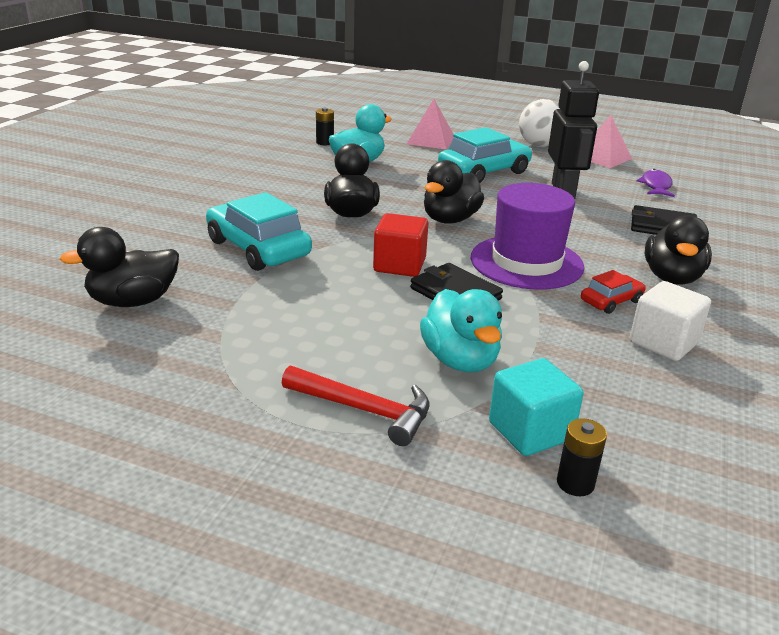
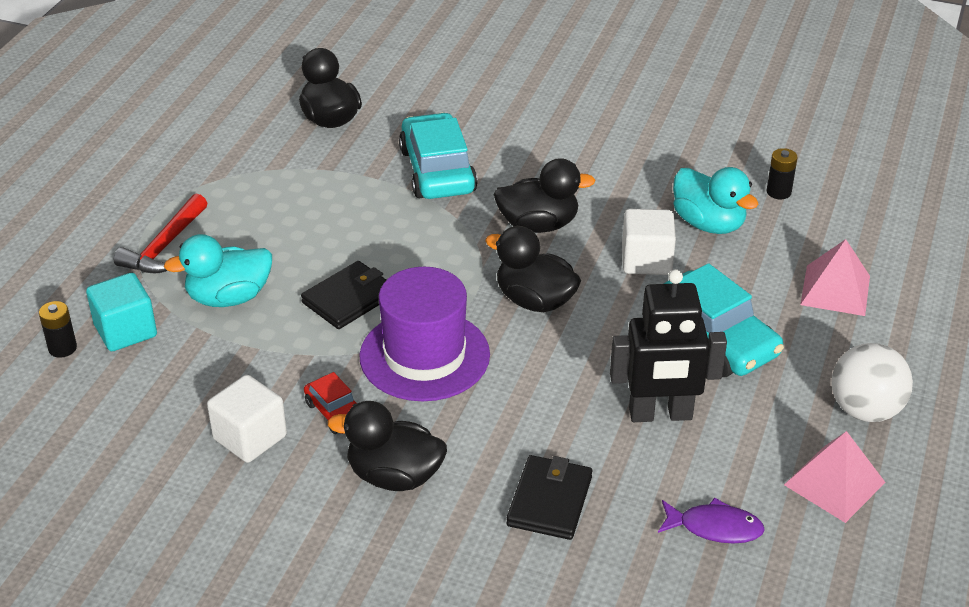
camera: 90 degrees right, 10 degrees up
turquoise car [206,192,312,271] -> turquoise car turned 60 degrees counterclockwise [399,113,478,199]
red cube [373,213,428,277] -> none
none -> white cube [622,209,676,275]

